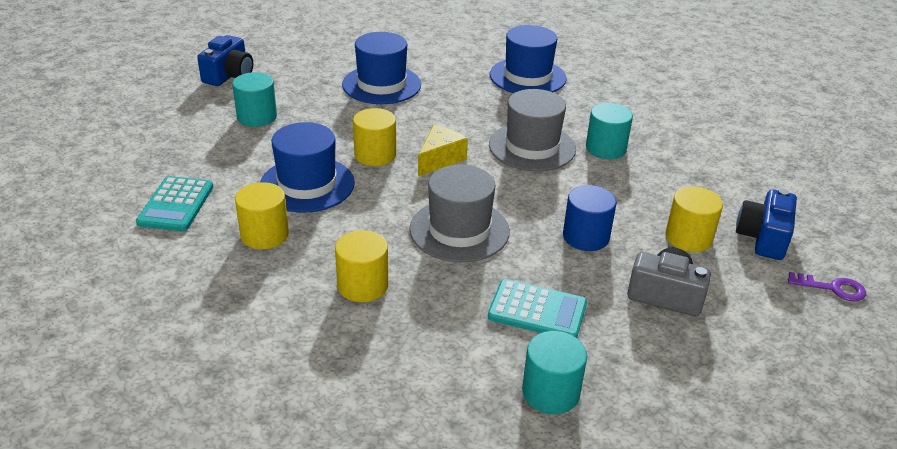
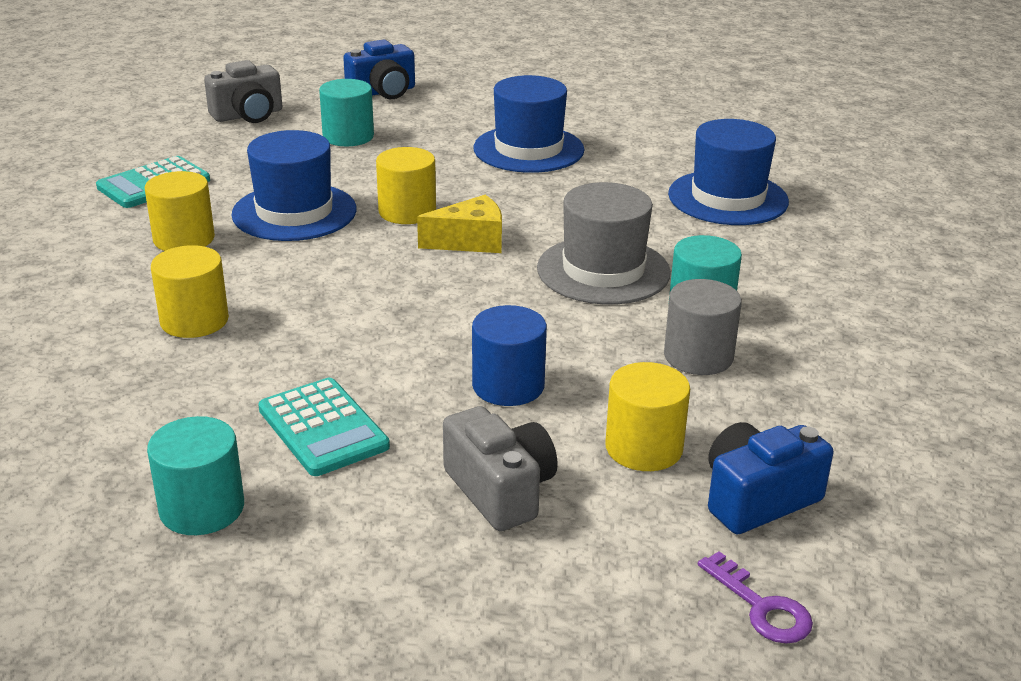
camera: 40 degrees right, 5 degrees down
grey hat [409,165,510,262] -> none
none -> grey camera [204,60,282,123]
none -> grey cylinder [664,279,742,375]

